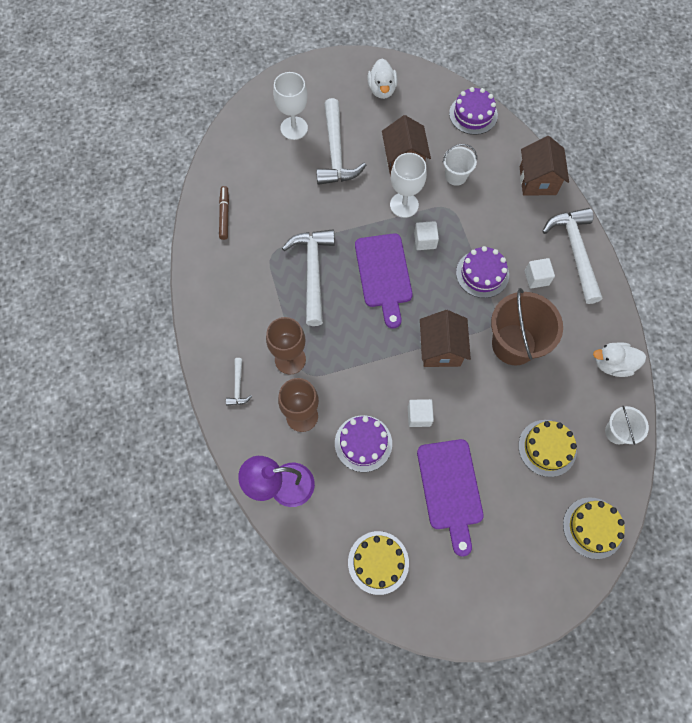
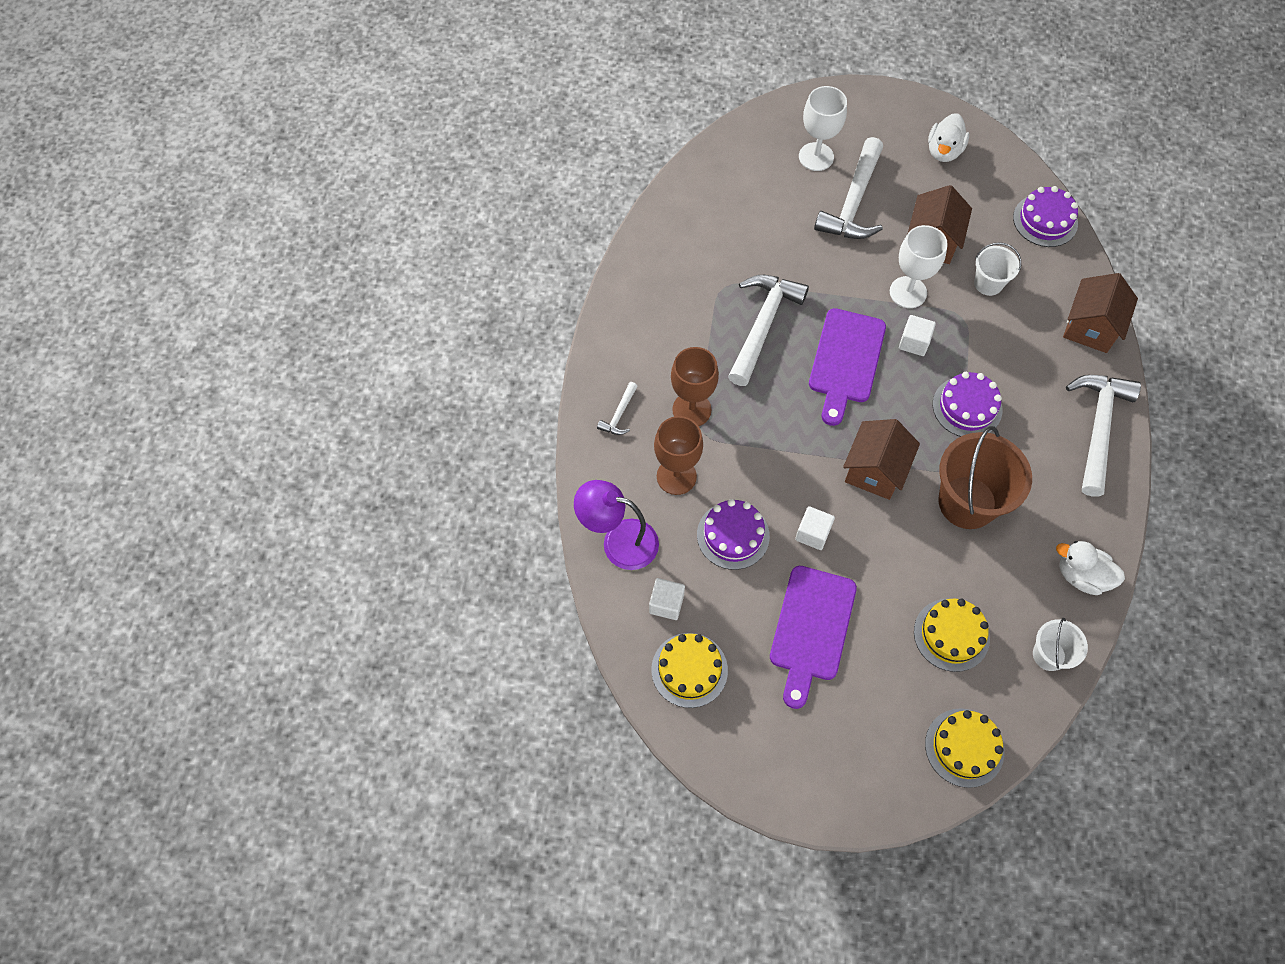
camera: 25 degrees right, 5 degrees down
brown marker [219,186,229,240] -> none
white cube [525,258,555,288] -> white cube moved to [649,578,685,620]

